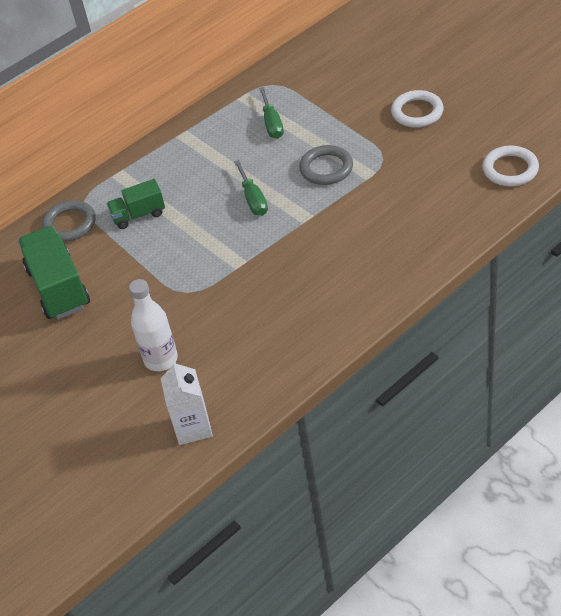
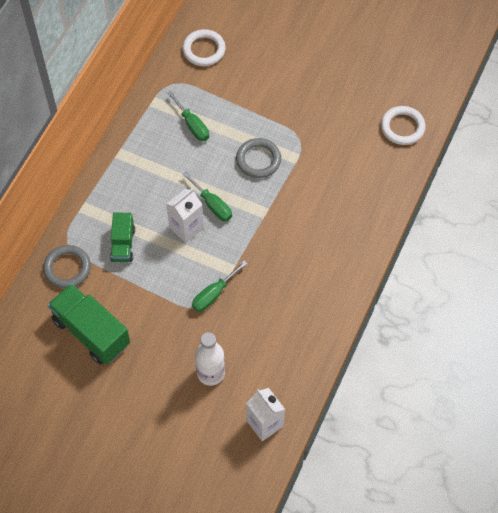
camera: 30 degrees left, 15 degrees up
green truck [107,179,165,229] -> green truck turned 45 degrees counterclockwise [110,212,135,262]
white ring [391,90,444,128] -> white ring moved to [182,29,226,66]
none -> white carton [166,188,204,243]
none -> green screwdriver [192,260,248,312]

